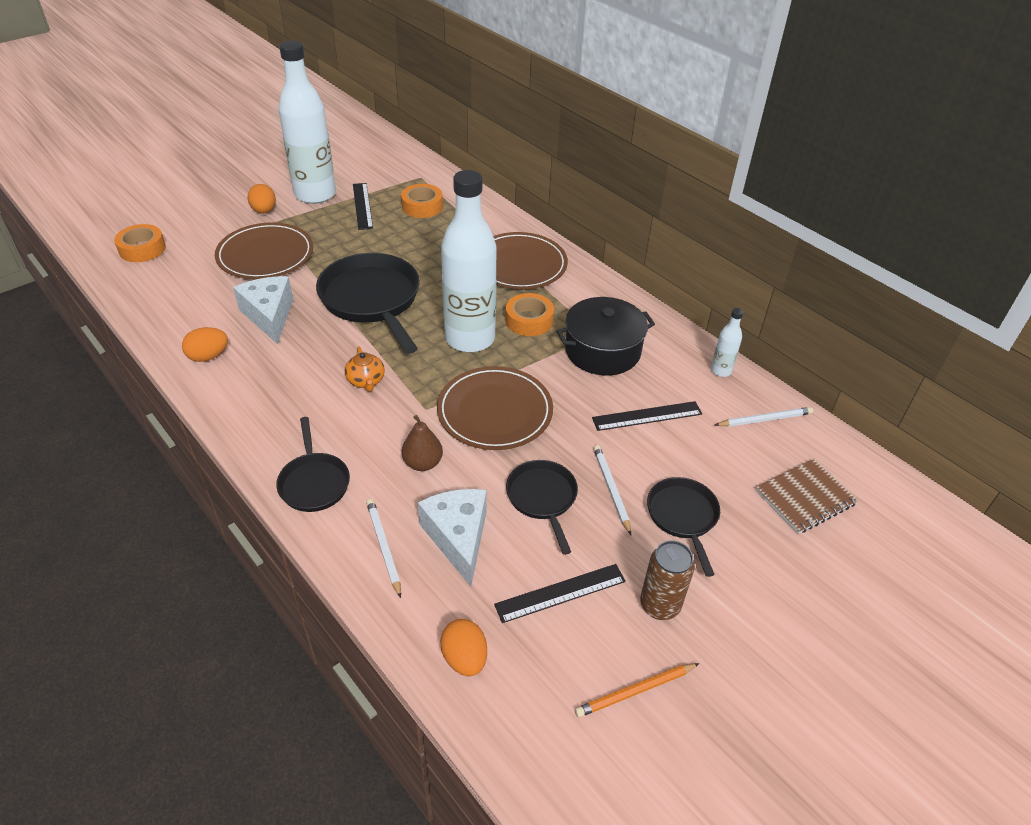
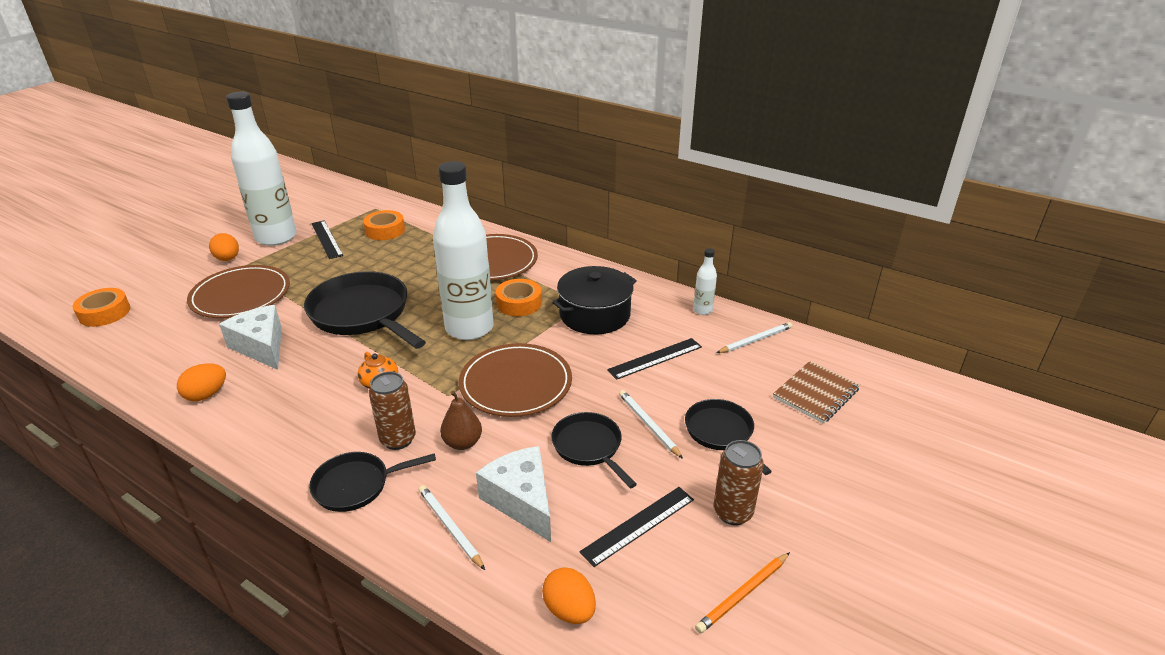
camera: 15 degrees left, 10 degrees down
black pan [276,417,350,512] -> black pan turned 105 degrees clockwise [309,452,436,512]
none -> brown can [369,371,416,450]

